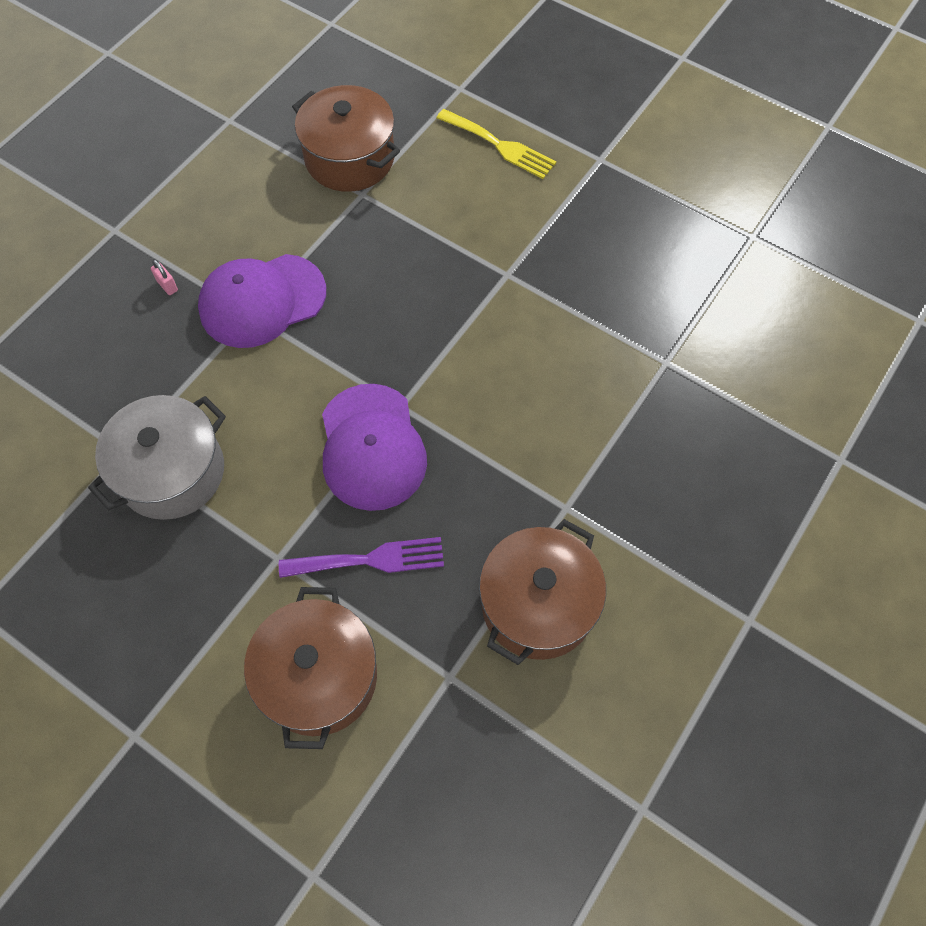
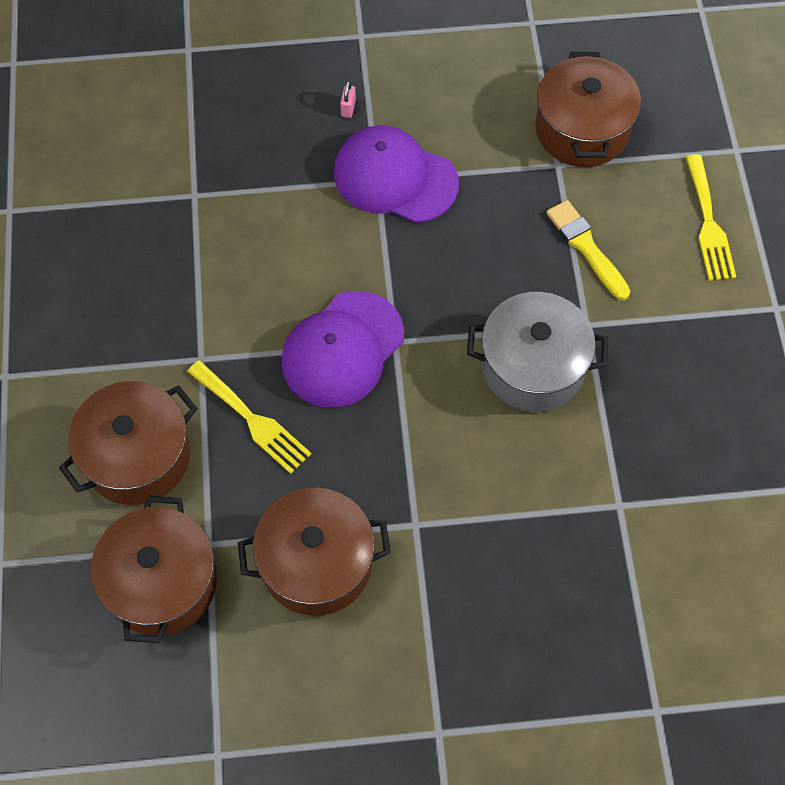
camera: 50 degrees right, 0 degrees up
grey pot [88,395,226,520] -> grey pot moved to [467,292,608,412]
purple fork [279,537,444,578] -> yellow fork [187,360,311,474]
none -> brown pot [91,496,217,643]
none -> yellow brush [546,200,630,300]

